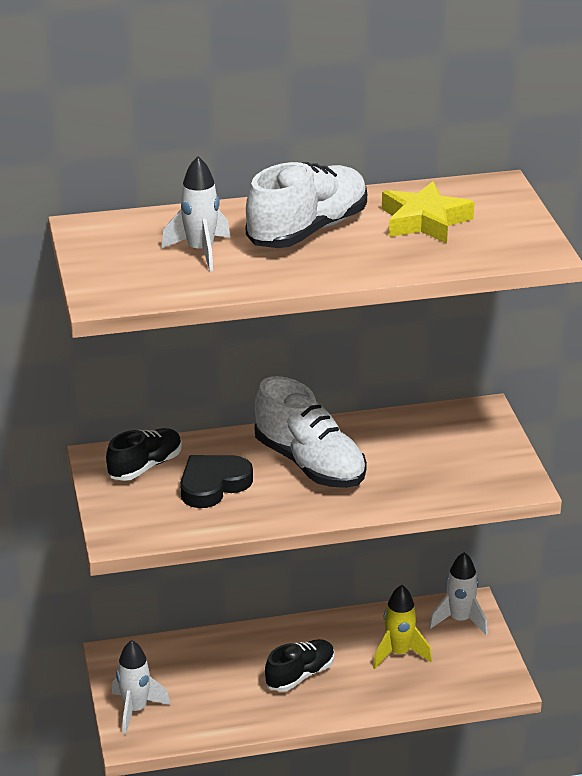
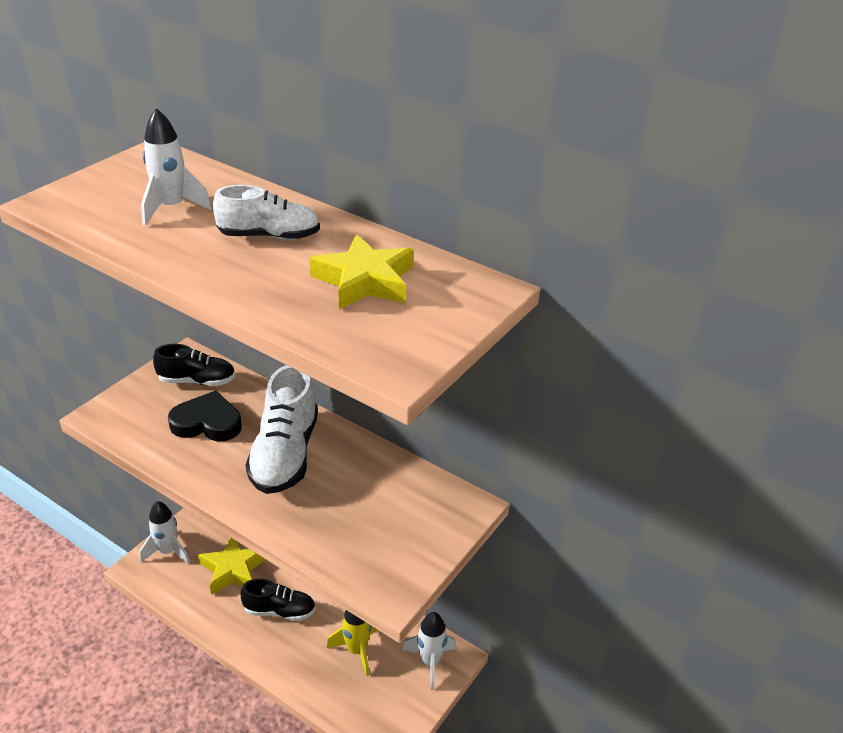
camera: 45 degrees right, 5 degrees up
white shoe [246,162,367,248] -> white shoe [213,185,320,240], size x0.62
none -> yellow star [198,537,265,595]

